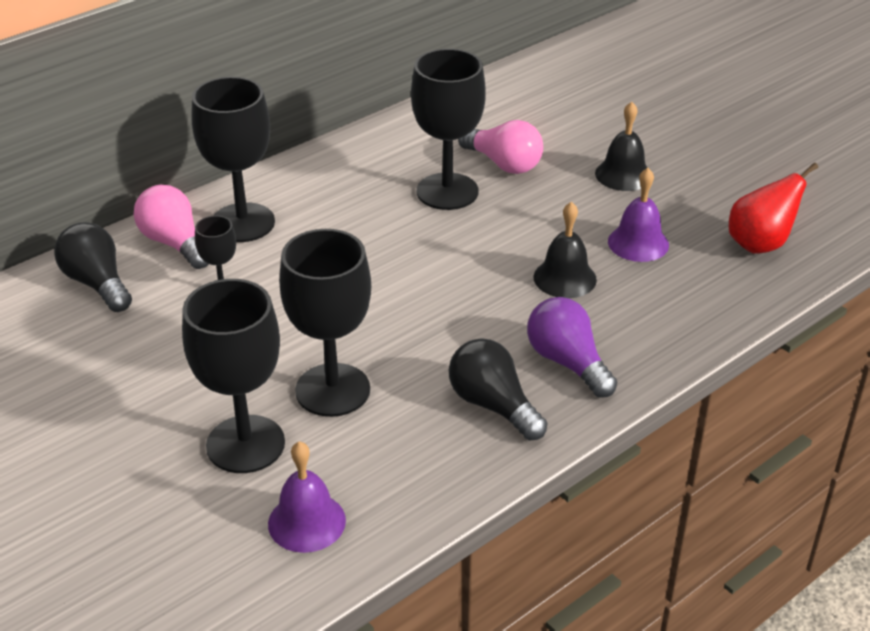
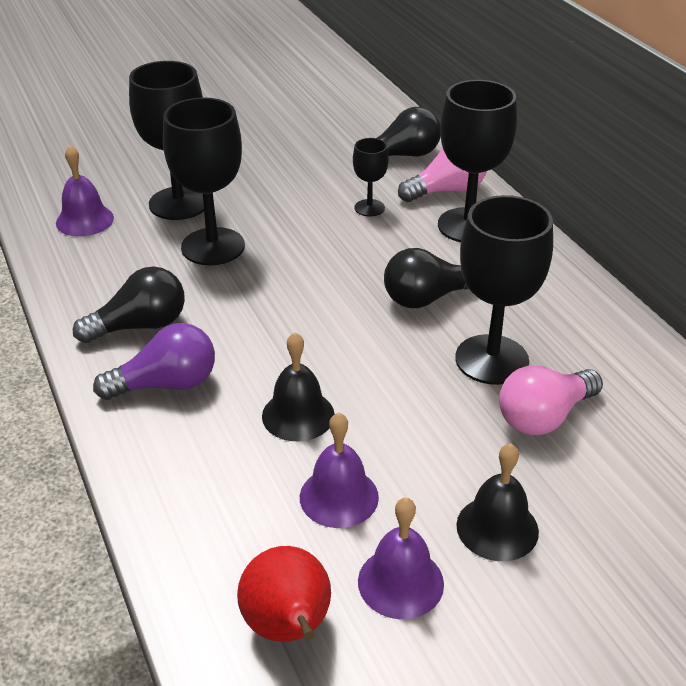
camera: 105 degrees right, 0 degrees up
none -> purple bell [358,498,444,619]
none -> black light bulb [384,248,469,308]

